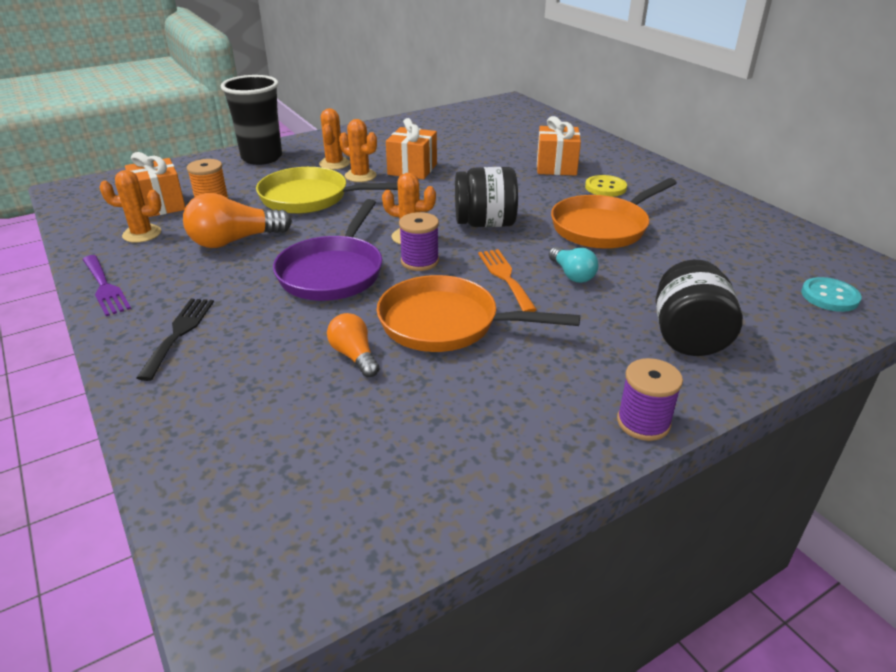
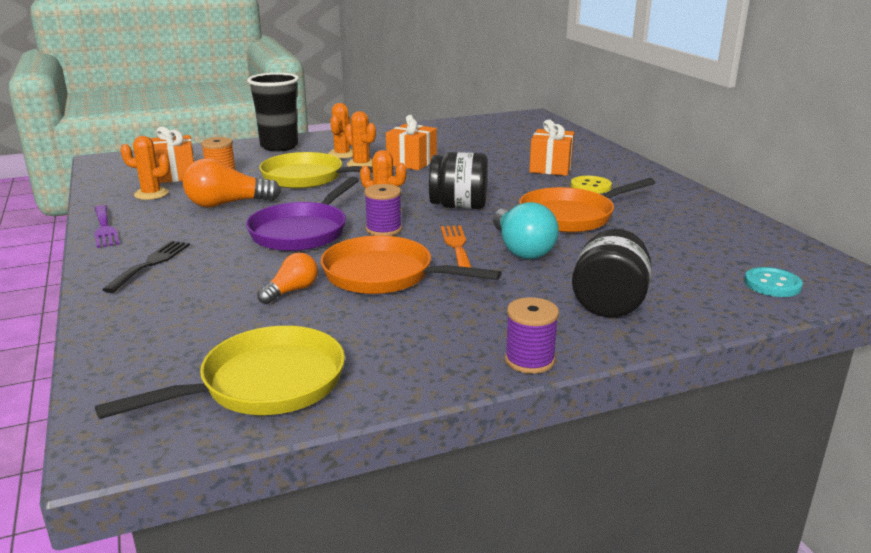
camera: 10 degrees right, 10 degrees down
orange light bulb [327,313,380,378] -> orange light bulb turned 60 degrees clockwise [257,253,318,304]
turquoise light bulb [549,247,599,283] -> turquoise light bulb [493,202,559,259], size x1.68
none -> yellow pan [95,326,345,419]

